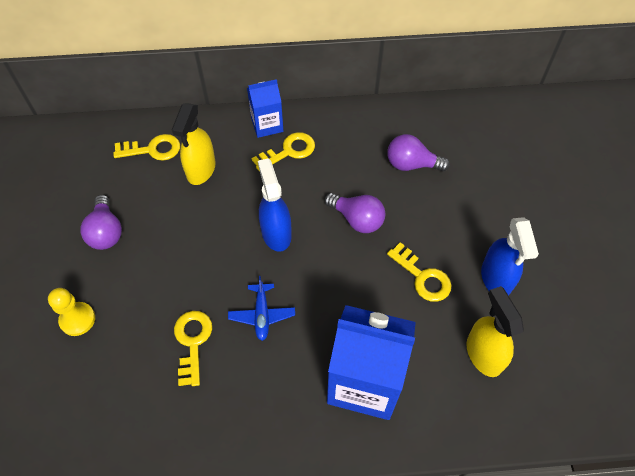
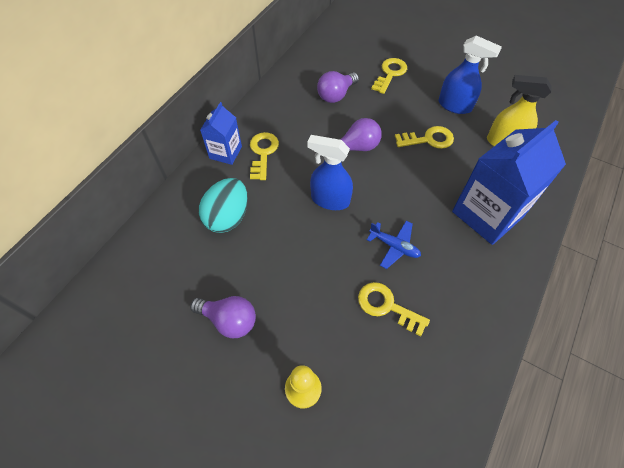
camera: 55 degrees left, 0 degrees up
yellow key [113,134,180,161] -> yellow key moved to [371,58,407,94]
yellow spray bottle [172,103,216,185] -> turquoise egg [199,178,248,233]

